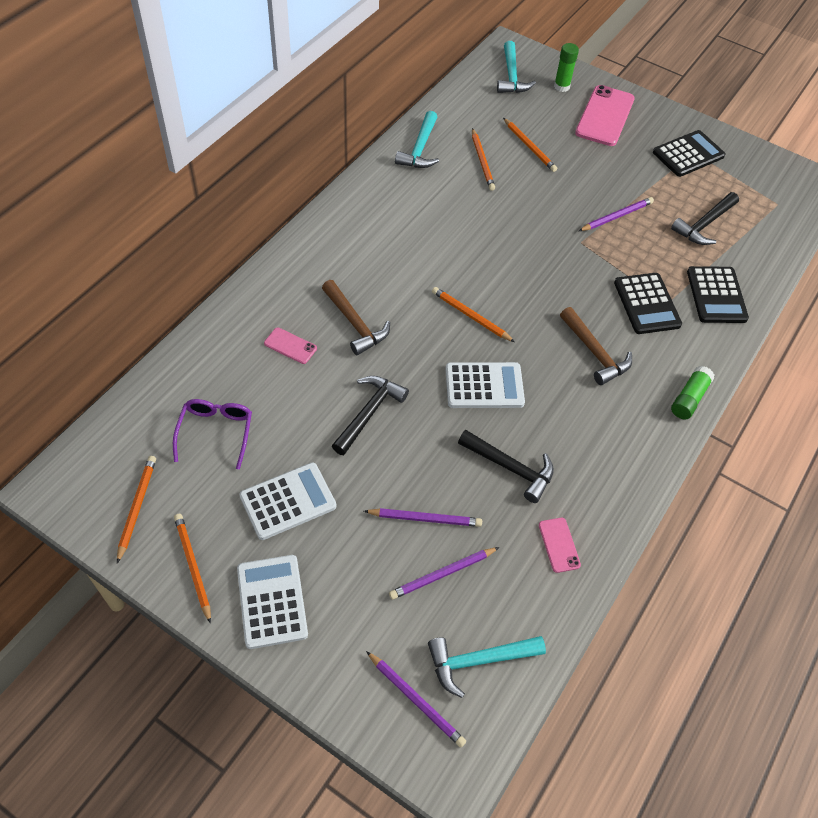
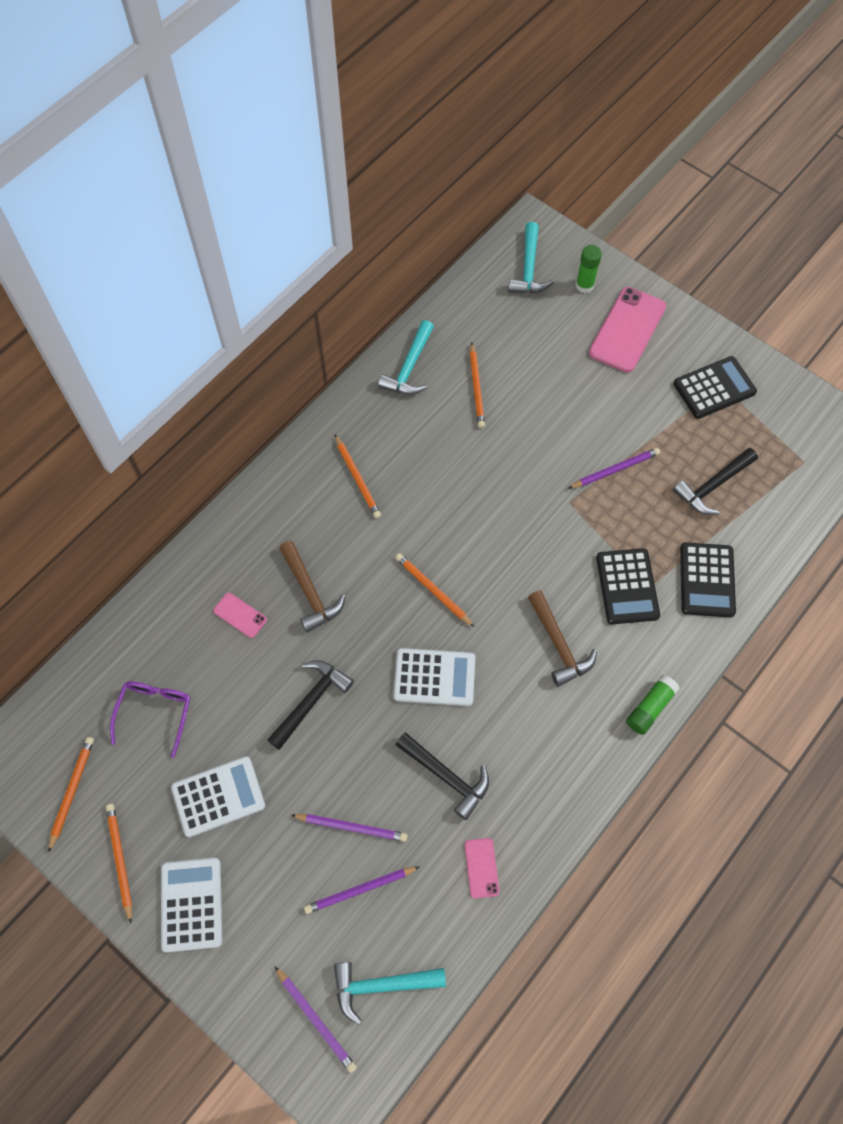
camera: 10 degrees right, 10 degrees up
orange pencil [503,118,557,172] -> orange pencil moved to [335,435,381,518]

